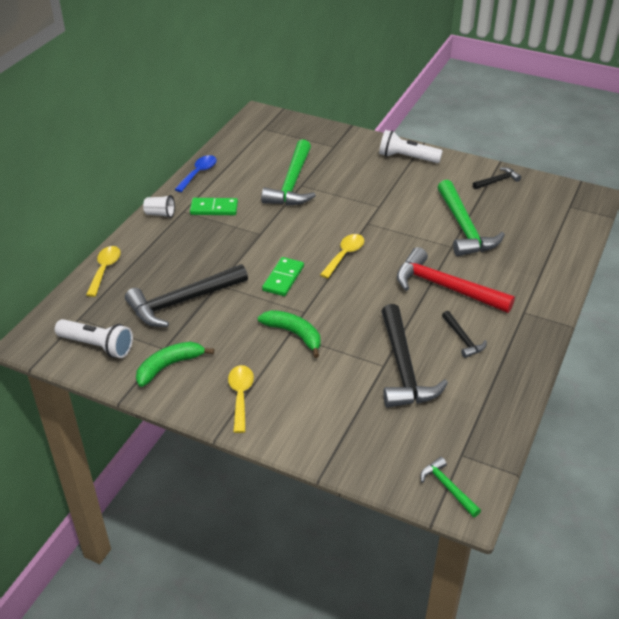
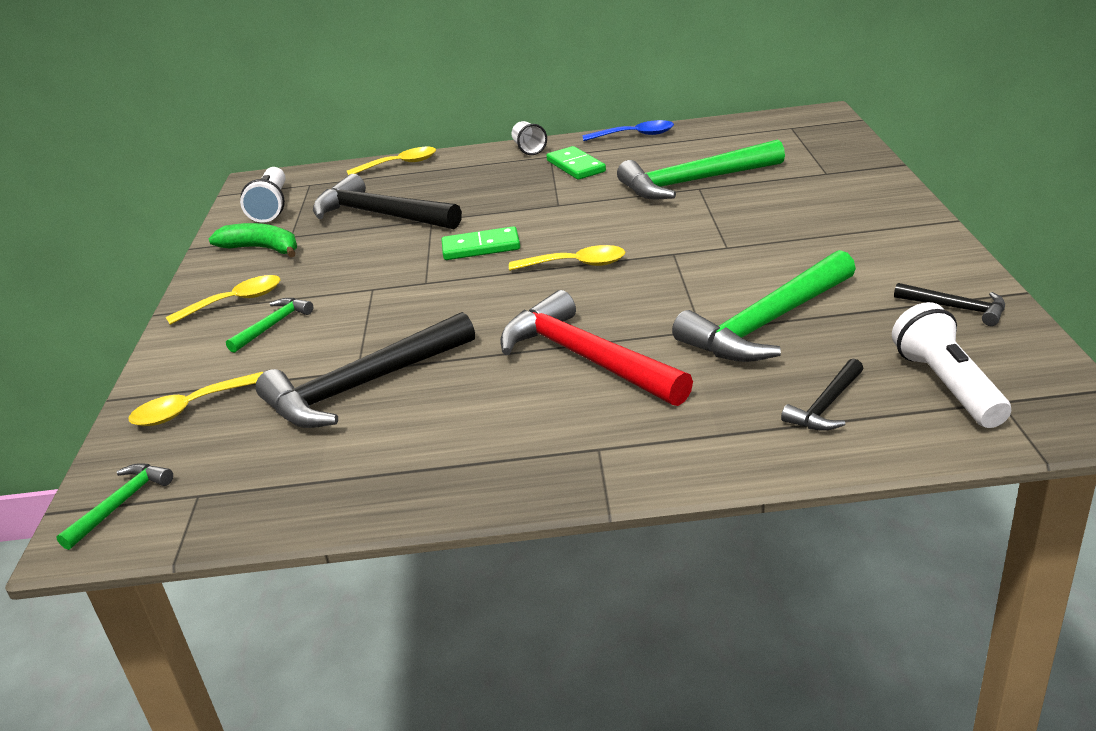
camera: 65 degrees right, 10 degrees down
green banana [258,310,321,358] -> none
white flashlight [379,130,443,163] -> white flashlight moved to [892,302,1011,428]
red hammer [397,247,515,313] -> red hammer turned 45 degrees counterclockwise [500,290,693,406]
black hammer [442,311,487,358] -> black hammer moved to [781,359,863,431]
none -> yellow spoon [129,372,264,426]
none -> green hammer [226,298,313,353]

